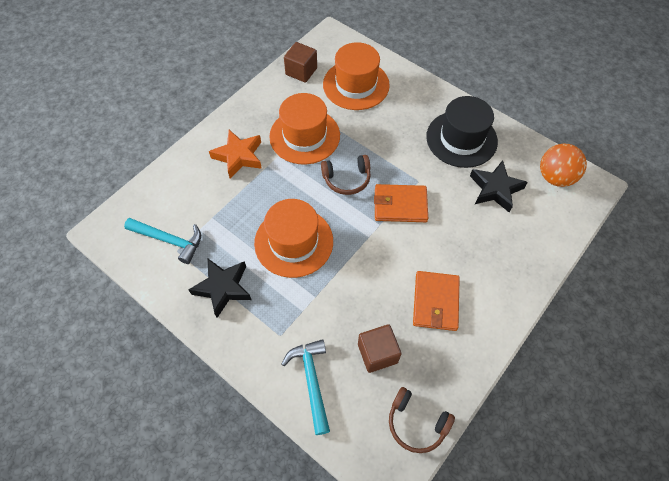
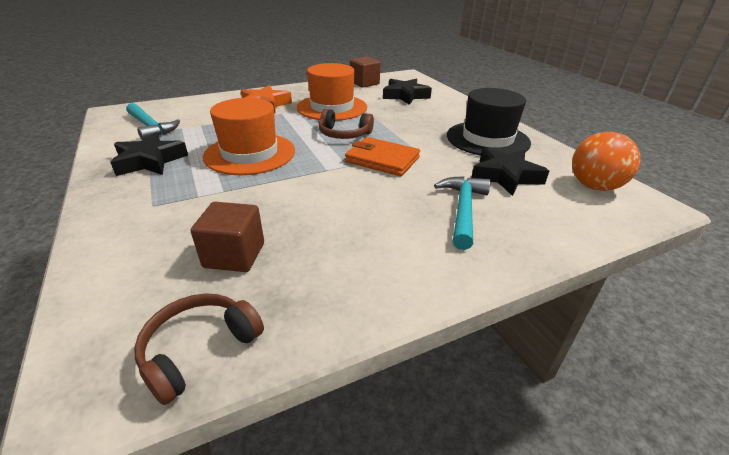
camera: 25 degrees right, 25 degrees down
turquoise hammer [282,339,330,435] -> turquoise hammer moved to [434,176,491,250]
orange hat [323,42,390,110] -> black star [383,79,432,105]
brown headphones [389,387,455,453] -> brown headphones turned 75 degrees clockwise [134,293,264,405]
orange wallet [413,271,460,331] -> none

